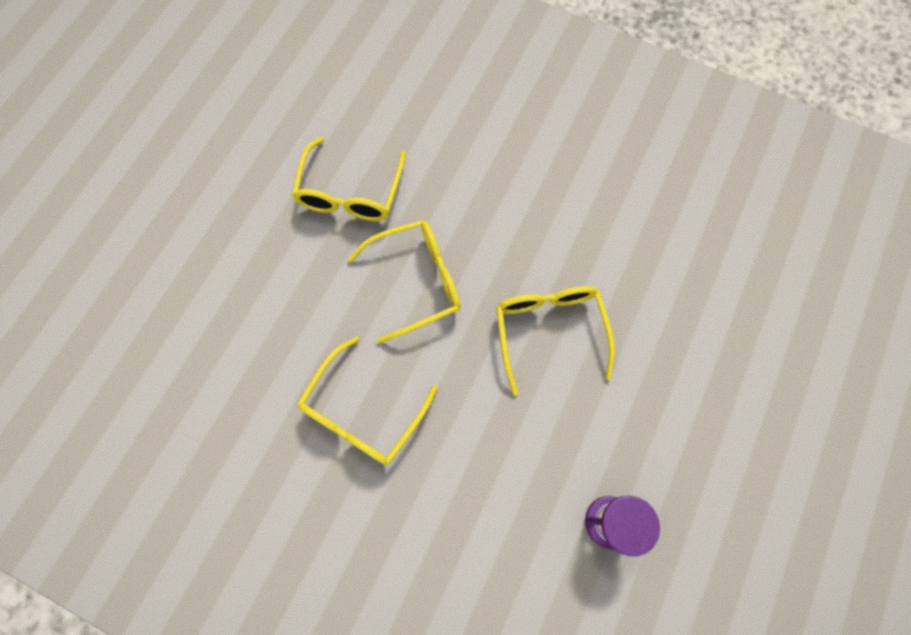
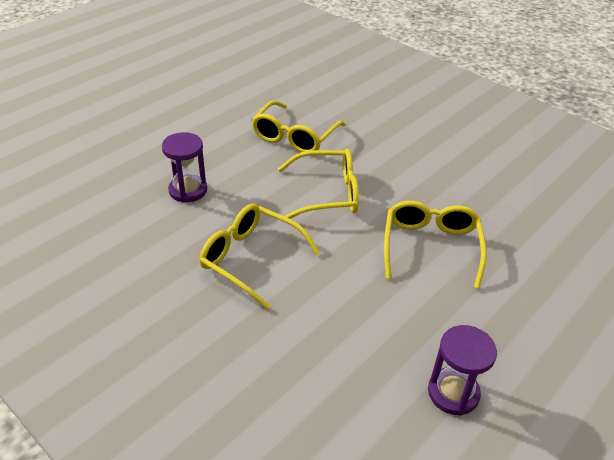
camera: 15 degrees right, 30 degrees down
yellow glasses [297,336,438,465] -> yellow glasses turned 75 degrees clockwise [199,203,320,310]
none -> purple hourglass [162,132,207,203]

